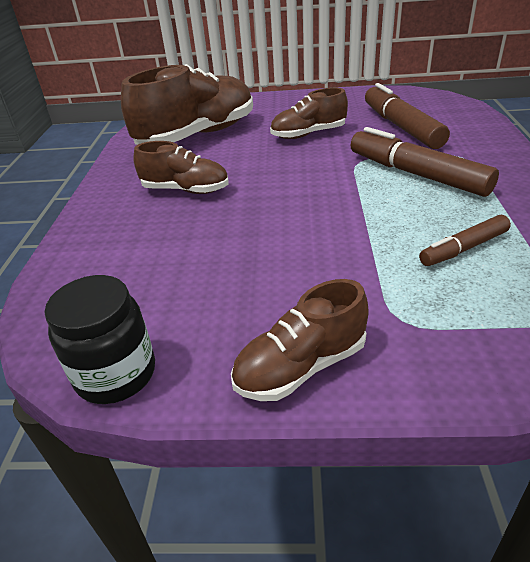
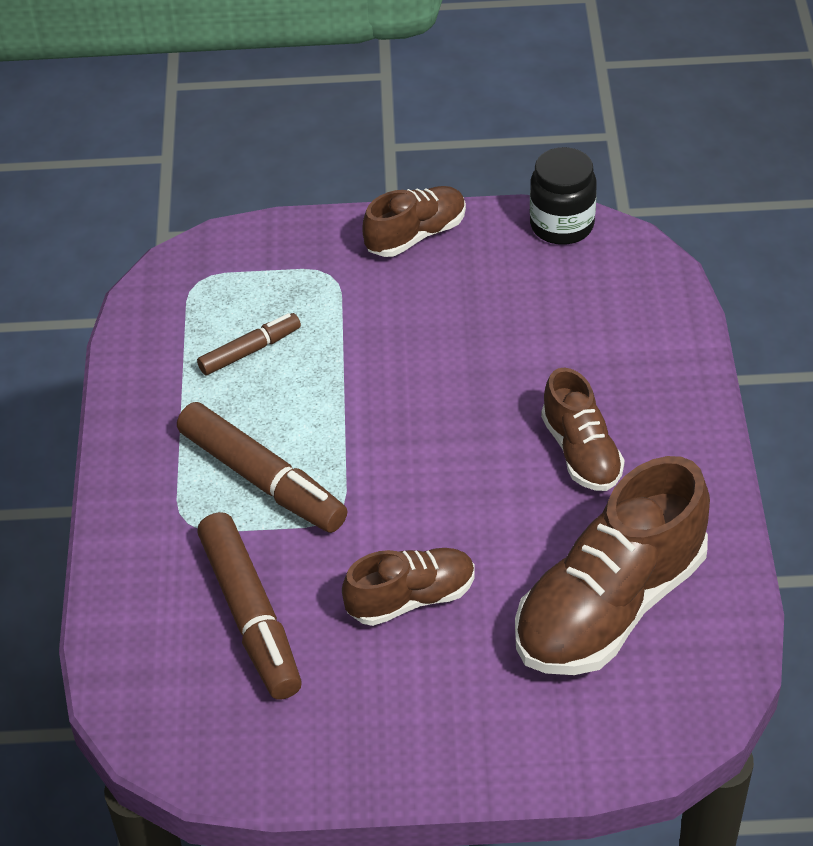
camera: 175 degrees right, 10 degrees up
brown shoe [133,141,229,194] -> brown shoe turned 120 degrees counterclockwise [541,368,625,491]

